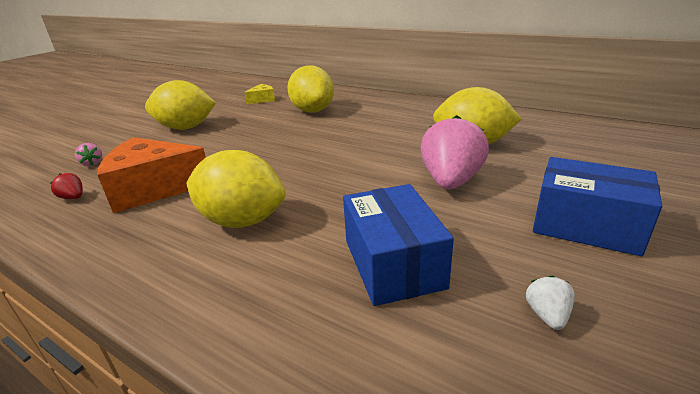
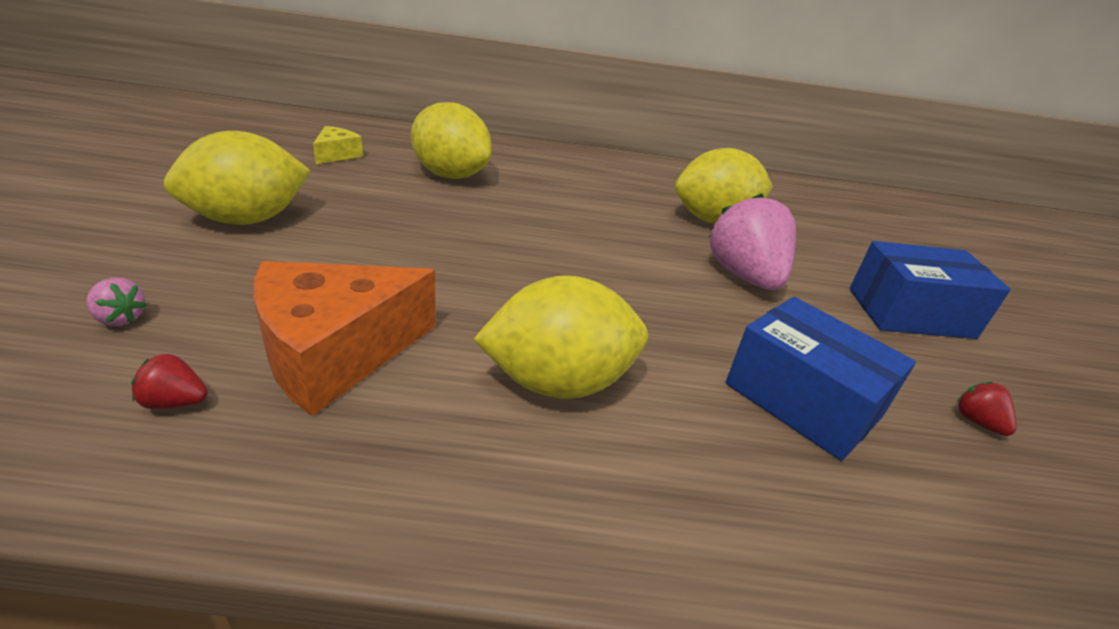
camera: 35 degrees left, 5 degrees up
white strawberry [526,275,575,330] -> red strawberry [957,382,1017,436]

